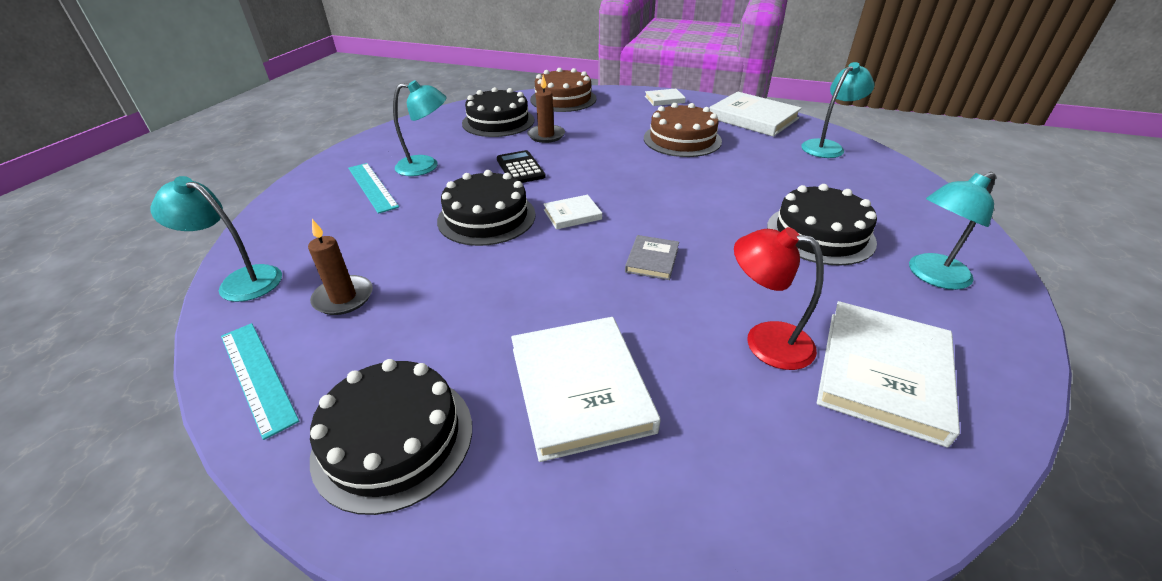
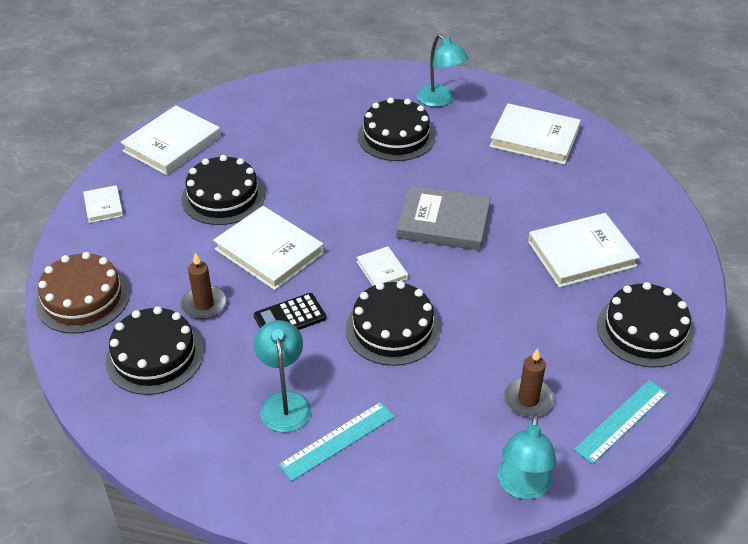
camera: 95 degrees left, 5 degrees up
grey book [625,235,679,280] -> grey book [397,185,491,250], size x1.97
brown cake [644,103,722,157] -> black cake [181,155,265,225]
red lamp [734,227,824,370] -> none
turquoise lamp [801,62,875,158] -> none
none -> white book [213,206,324,290]

